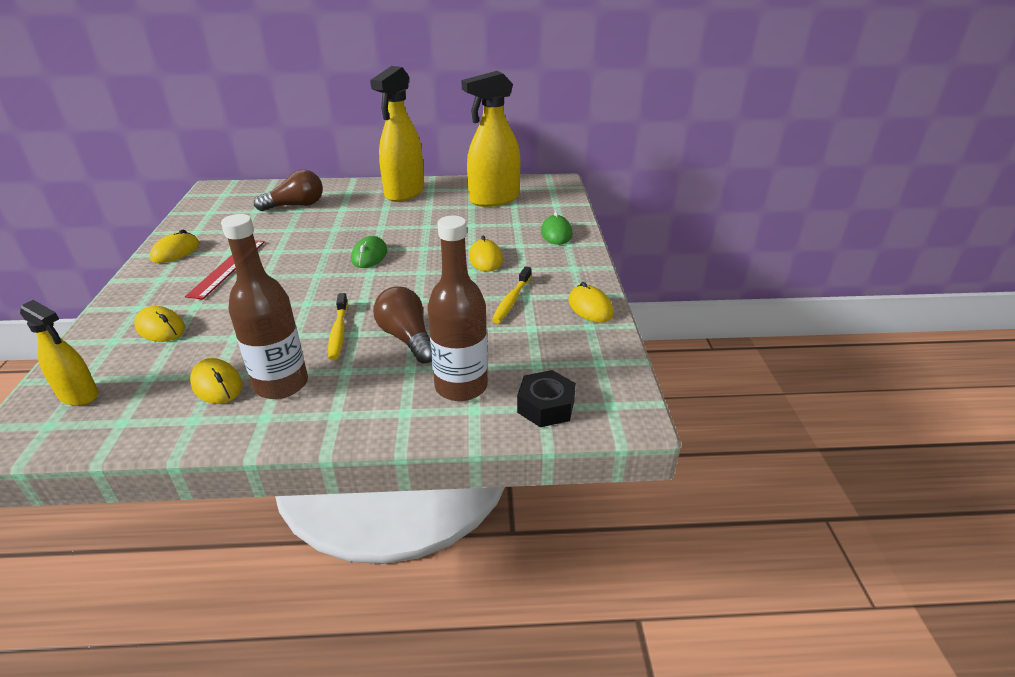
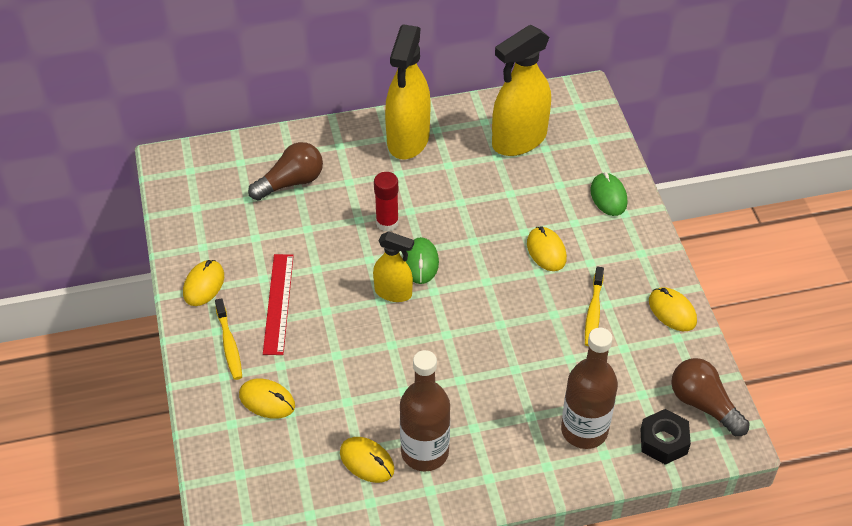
camera: 10 degrees left, 15 degrees up
yellow spray bottle [20,300,98,406] -> yellow spray bottle moved to [373,231,414,302]
yellow toothbrush [328,293,348,360] -> yellow toothbrush moved to [215,298,242,380]
brown light bulb [373,286,432,364] -> brown light bulb moved to [671,358,750,436]
none -> red glue stick [374,172,399,231]

